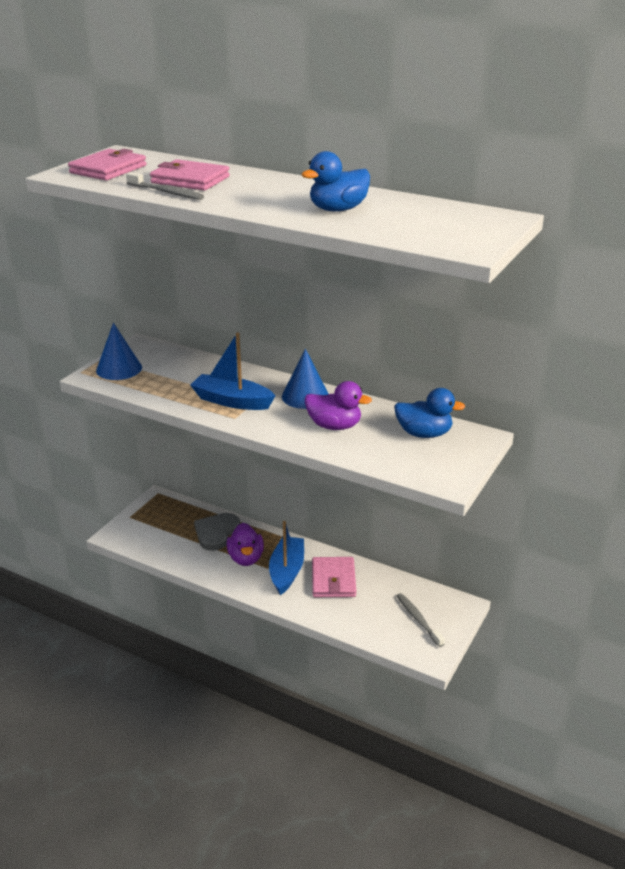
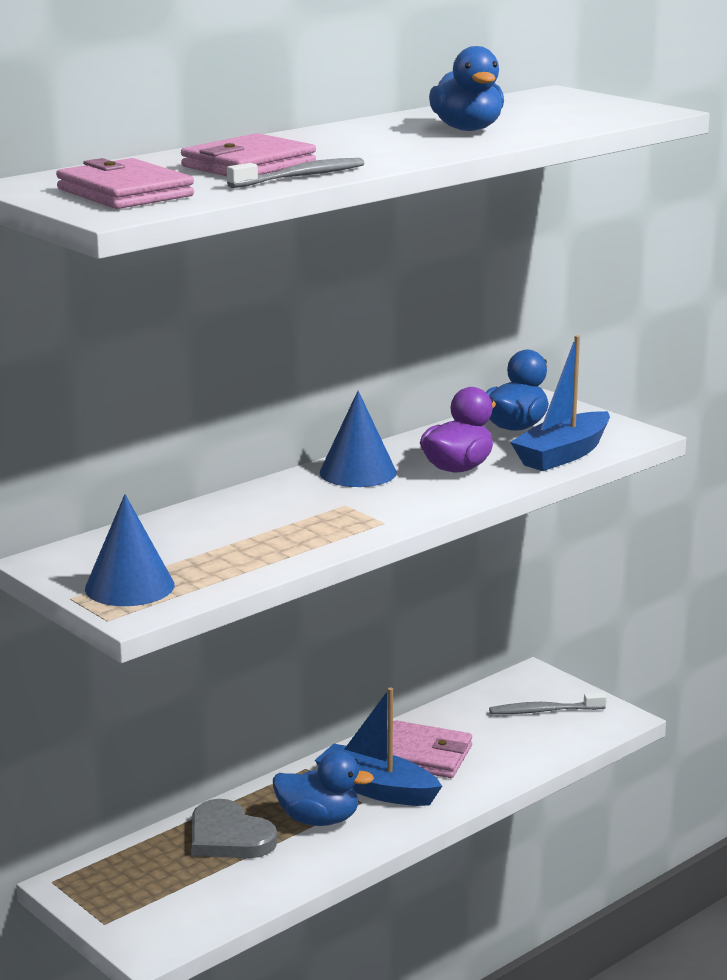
camera: 70 degrees left, 10 degrees down
blue boat [190,333,275,410] -> blue boat moved to [510,335,610,471]
purple duck [227,523,264,566] -> blue duck [273,751,374,826]

